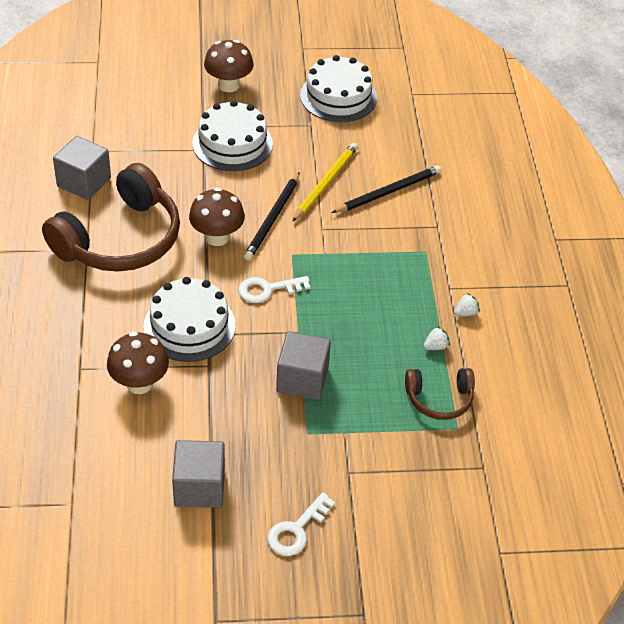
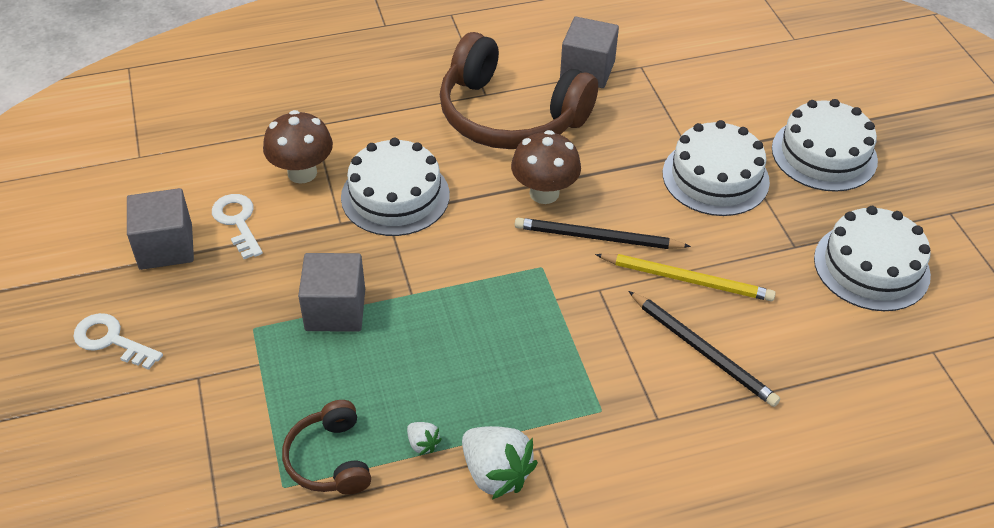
camera: 80 degrees right, 0 degrees up
brown mushroom [204,40,254,92] -> white cake [772,99,878,192]
white key [238,276,310,303] -> white key moved to [212,194,263,259]
white strawberry [454,293,480,316] -> white strawberry [462,426,538,499], size x2.10

